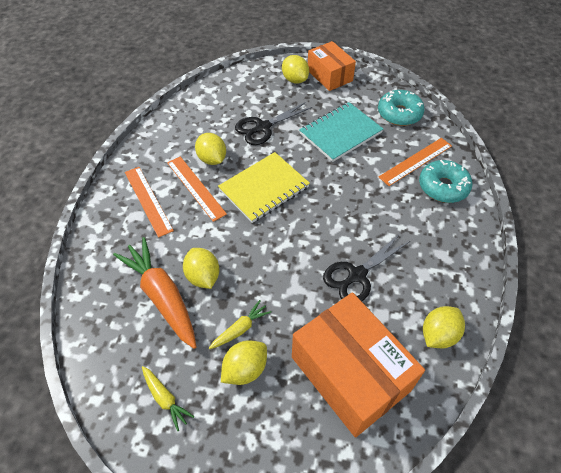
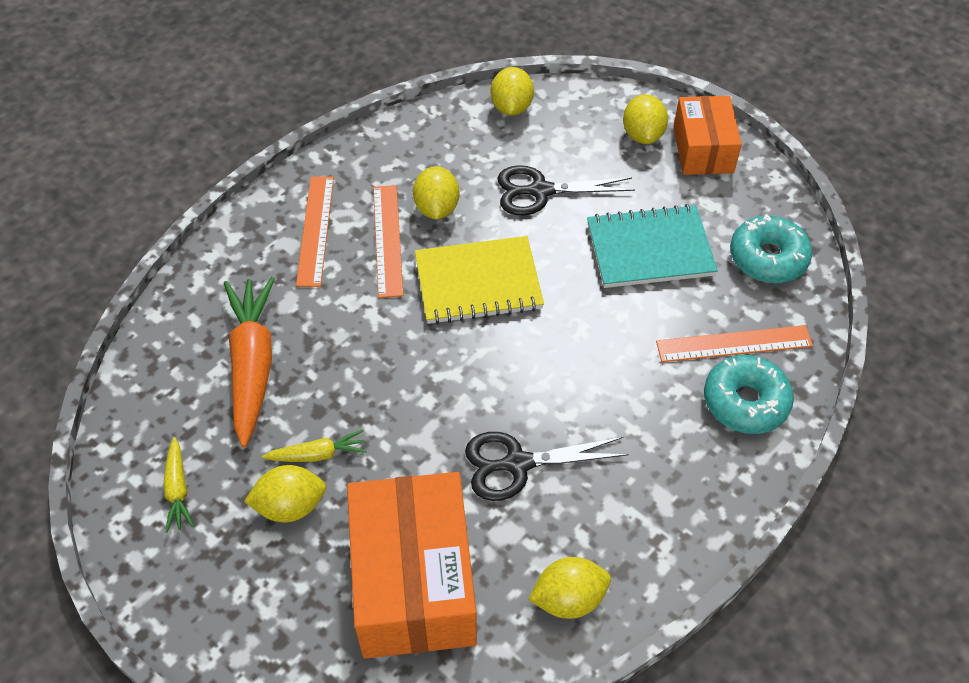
camera: 30 degrees right, 0 degrees up
yellow lemon [183,248,219,289] -> yellow lemon moved to [491,67,534,116]

